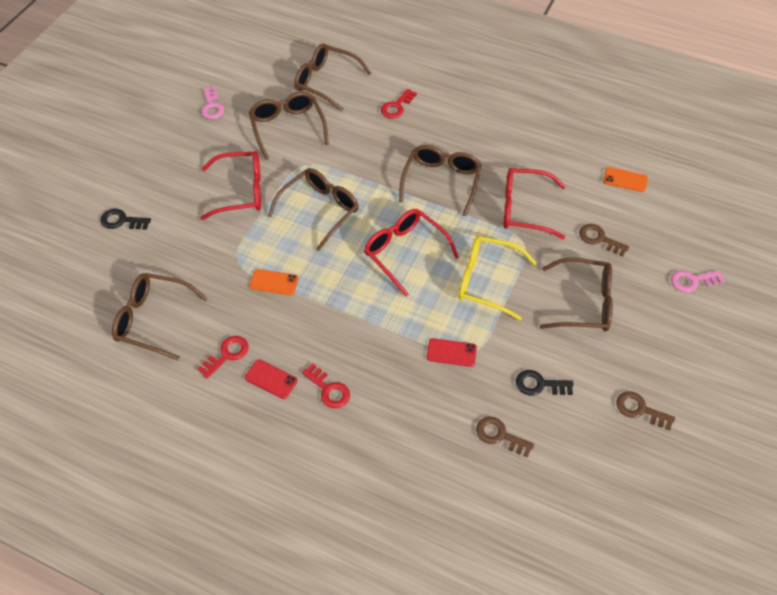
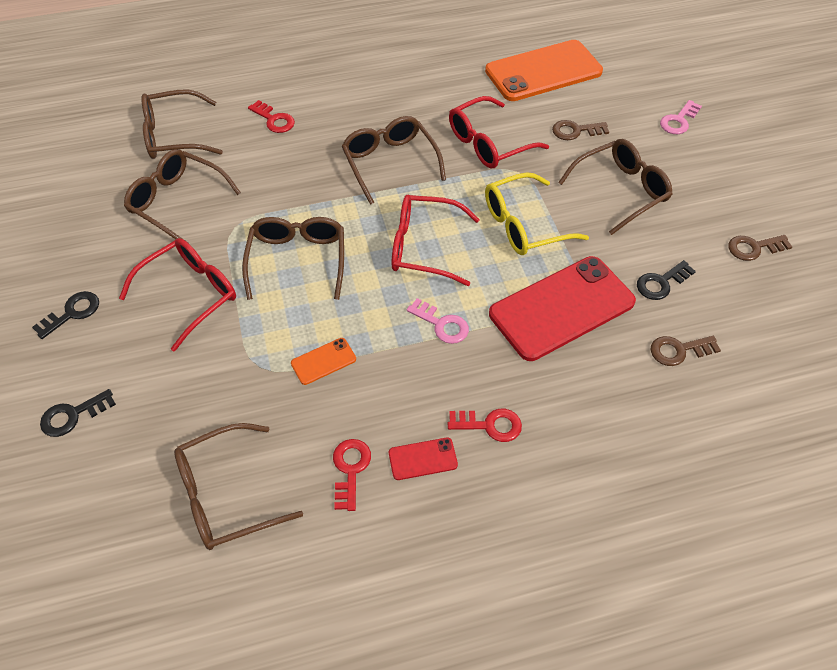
camera: 40 degrees left, 0 degrees up
pink key [201,86,224,119] -> pink key moved to [407,298,469,344]
red key [381,89,417,118] -> red key turned 45 degrees counterclockwise [248,100,295,133]
red phone [427,338,477,367] -> red phone [489,256,636,361], size x2.38
orange phone [603,167,648,192] -> orange phone [485,40,603,101], size x2.38
none -> black key [32,291,99,339]

